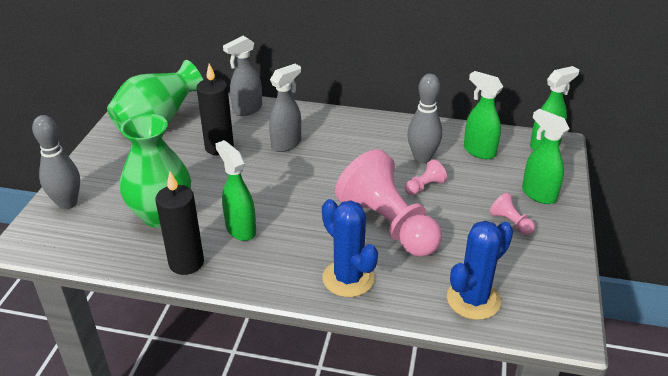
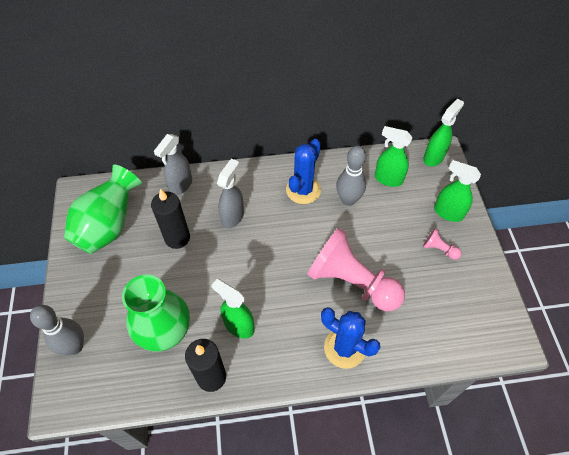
camera: 20 degrees left, 20 degrees up
pink pawn [405,159,447,195] -> none
blue cactus [447,221,513,320] -> blue cactus moved to [286,139,321,204]

